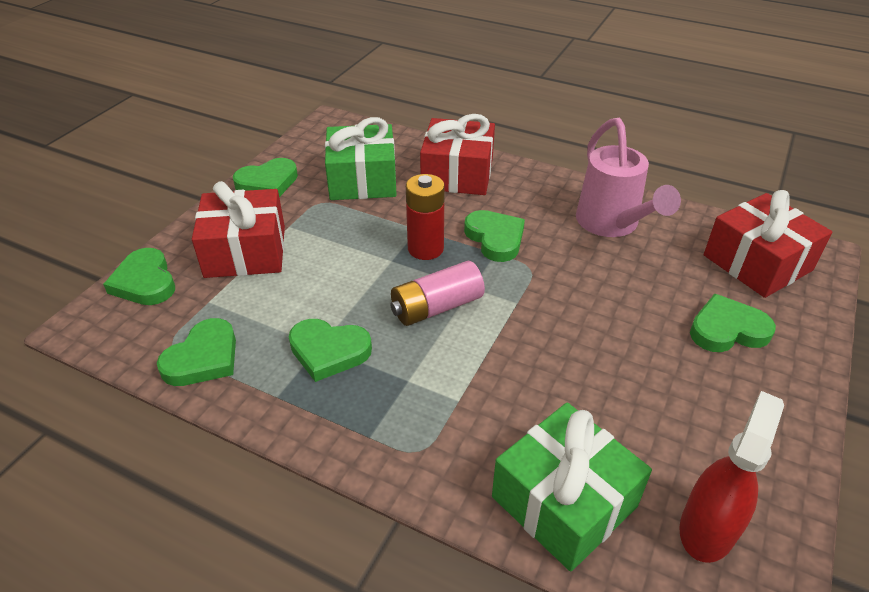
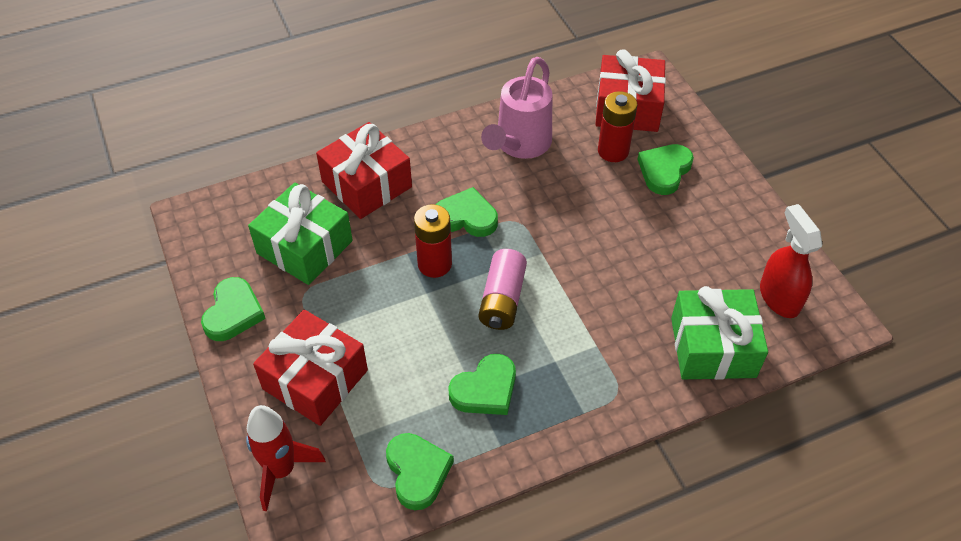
camera: 50 degrees left, 10 degrees up
green heart [103,248,175,305] -> red rocket [246,405,326,512]
pink watering can [576,118,681,237] -> pink watering can turned 90 degrees clockwise [481,57,552,159]
none -> red battery [598,91,637,162]

